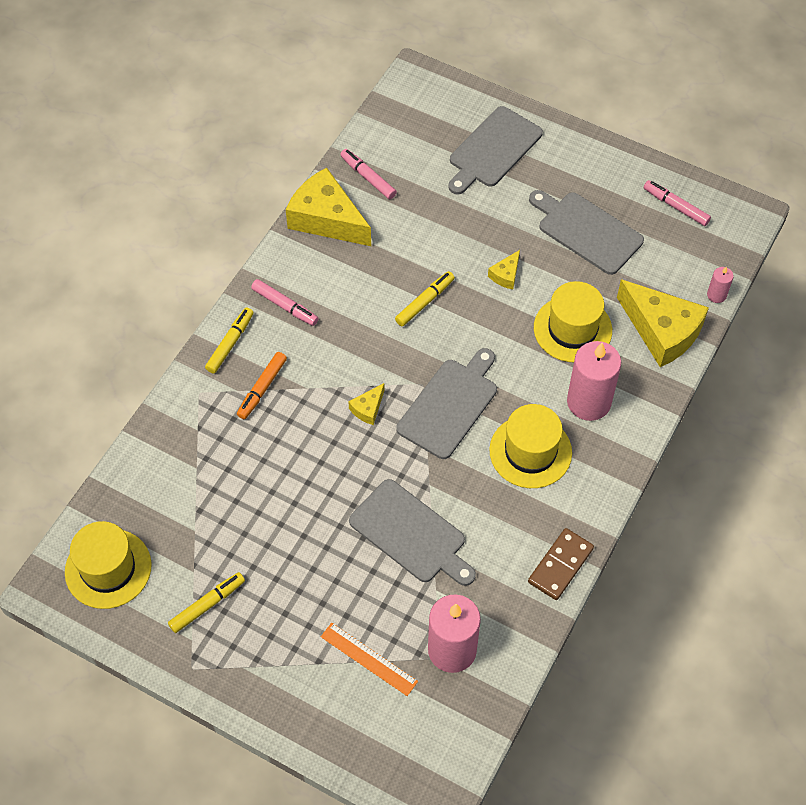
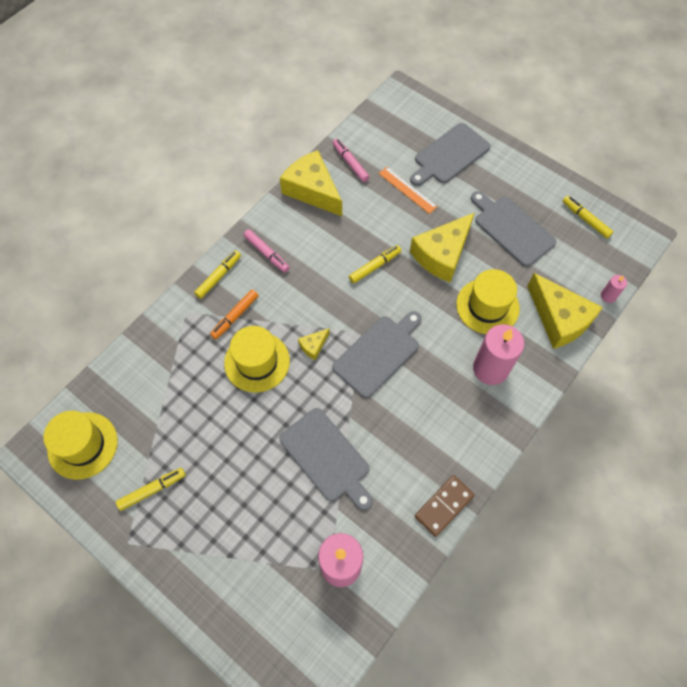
camera: 10 degrees right, 5 degrees up
orange ruler [321,623,418,696] -> orange ruler moved to [379,167,438,214]
yellow cheese [488,250,520,289] -> yellow cheese [410,212,475,283], size x2.26
yellow hat [489,404,572,488] -> yellow hat moved to [224,326,290,393]
pink marker [644,180,711,226] -> yellow marker [563,196,613,239]

